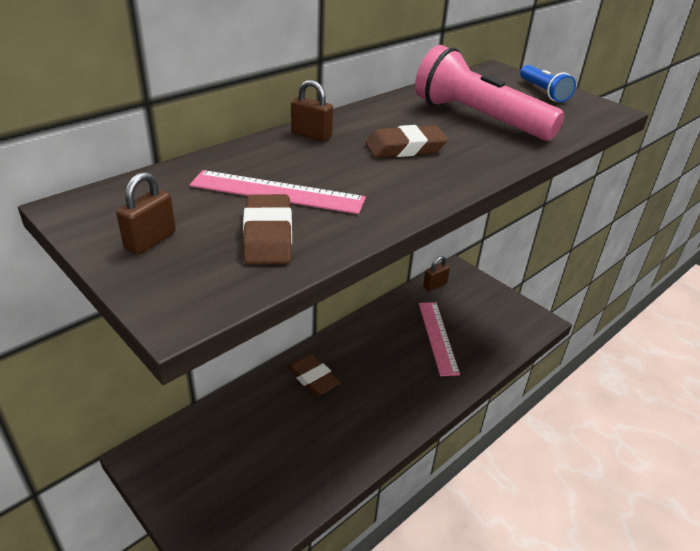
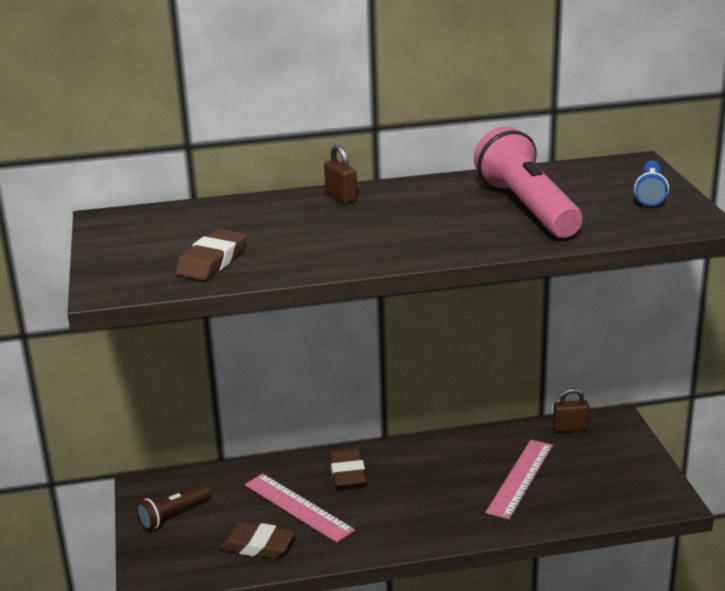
camera: 35 degrees right, 10 degrees down
brown padlock [116,172,176,255] -> none
pink ruler [190,170,366,214] -> pink ruler moved to [245,474,355,543]
brown eraser [365,125,448,158] -> brown eraser moved to [220,522,295,559]
none -> brown flashlight [136,484,212,530]

